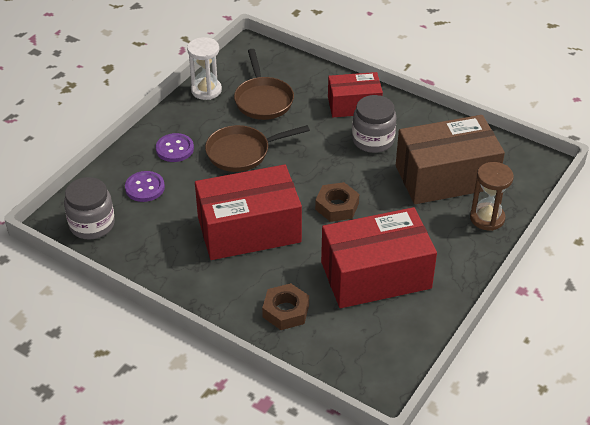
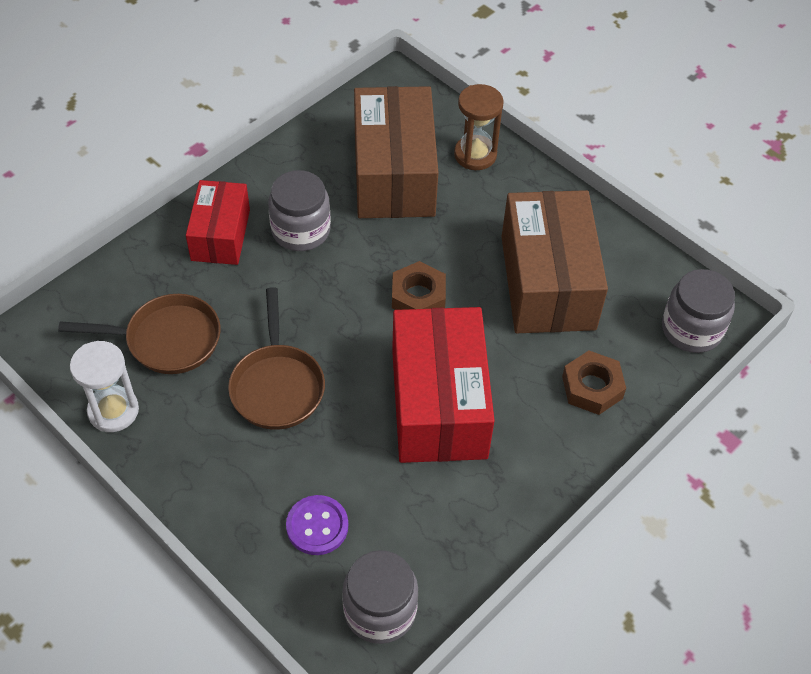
camera: 80 degrees left, 10 degrees up
purple button [156,133,194,162] -> none
red box [321,207,437,308] -> brown box [502,190,608,333]
none -> grey jar [662,269,735,353]

